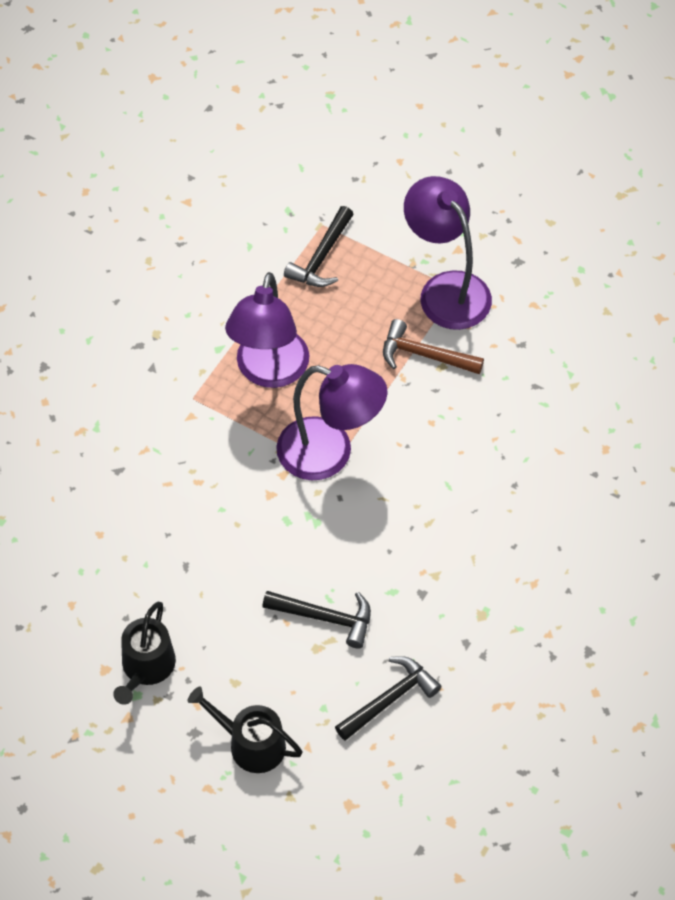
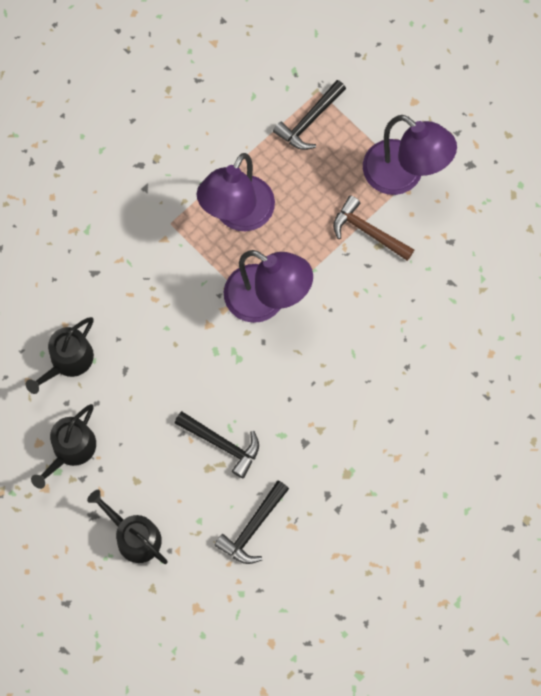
camera: 15 degrees right, 15 degrees up
black hammer [335,656,441,741] -> black hammer turned 150 degrees clockwise [214,480,289,564]
purple lamp [404,176,492,330] -> purple lamp turned 150 degrees clockwise [363,115,457,195]
none -> black watering can [26,317,94,394]

